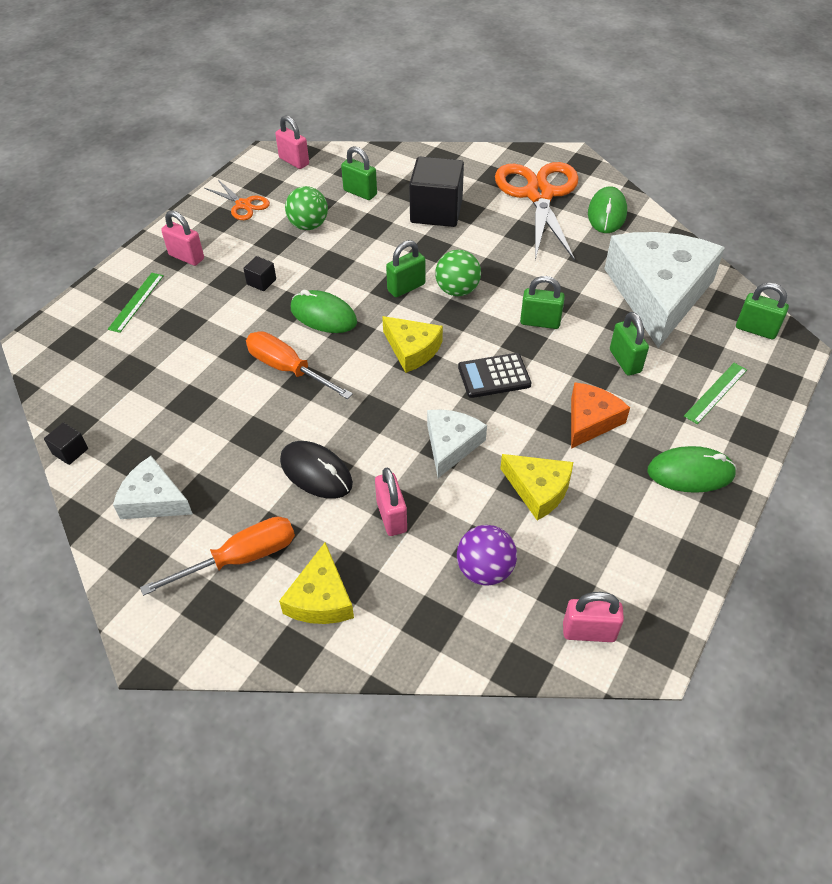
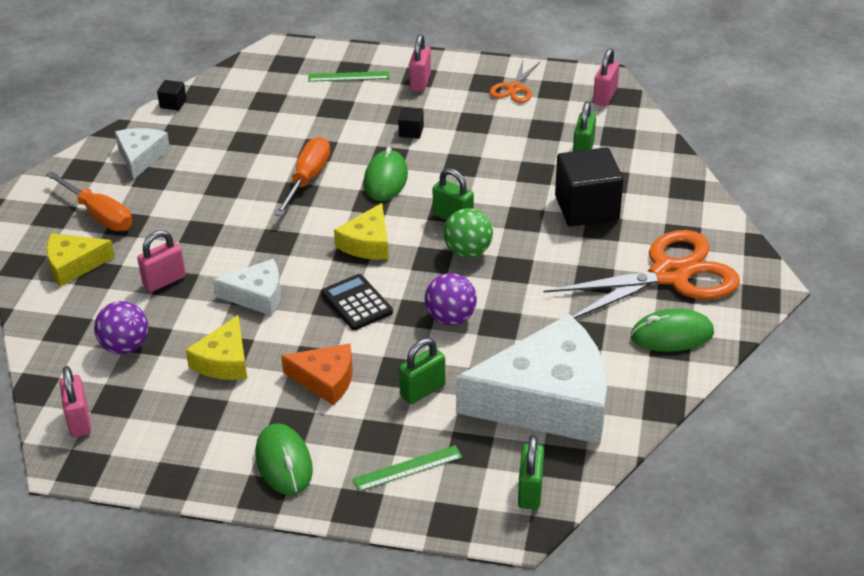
camera: 70 degrees right, 10 degrees down
black mouse [280,441,353,499] -> none
green ball [285,186,328,230] -> none
green padlock [520,276,565,329] -> purple ball [425,273,477,325]
green ruler [684,363,747,424] -> green ruler turned 45 degrees counterclockwise [353,445,462,492]

